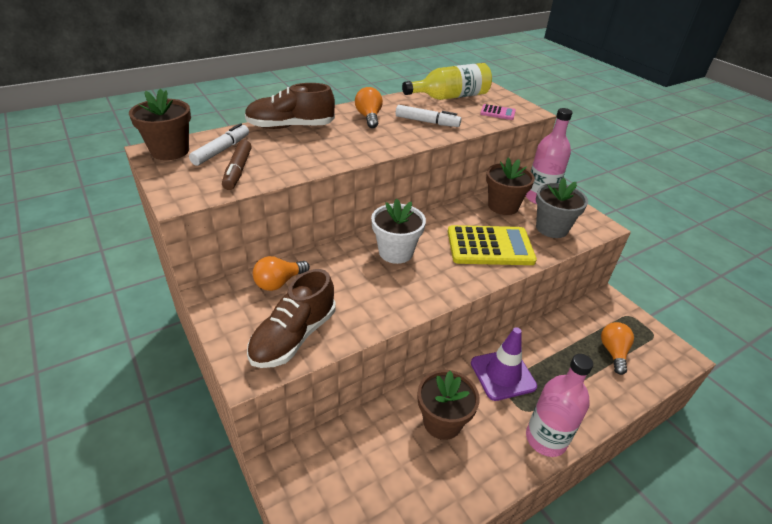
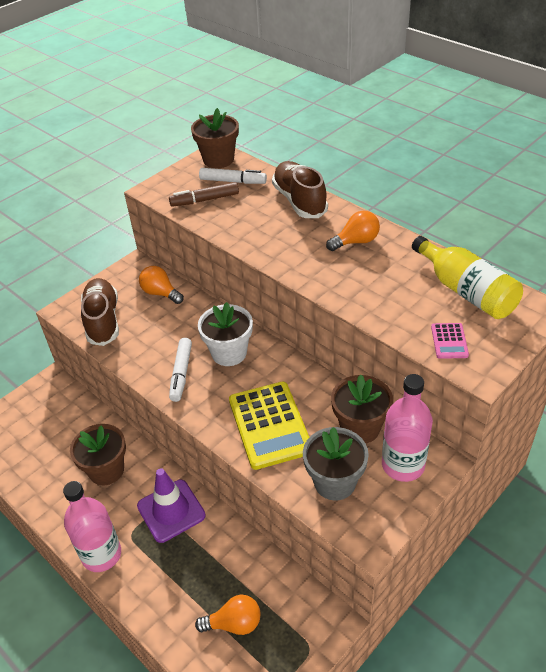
camera: 80 degrees right, 5 degrees up
brown shoe [247,269,336,368] -> brown shoe turned 60 degrees clockwise [81,278,119,346]
white marker [395,105,461,127] -> white marker moved to [169,338,192,402]

